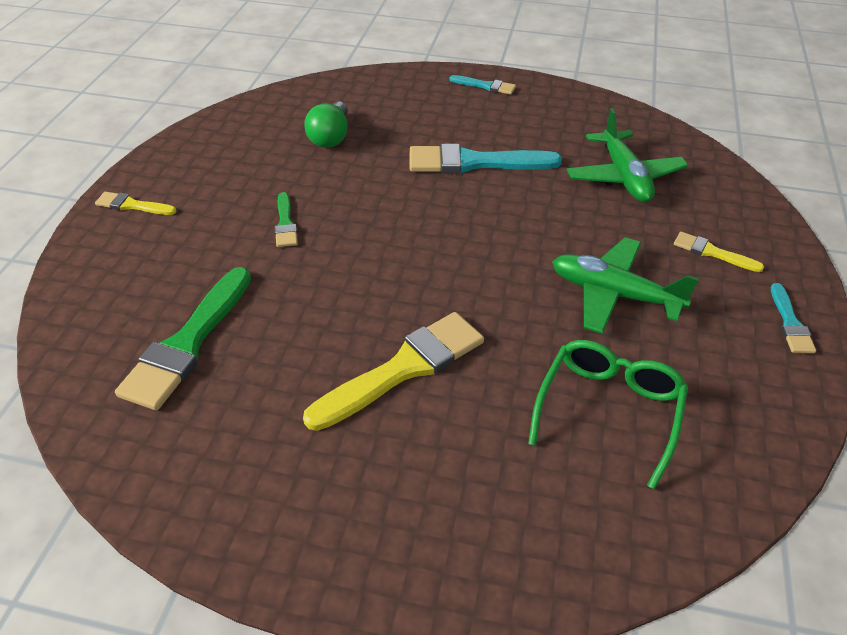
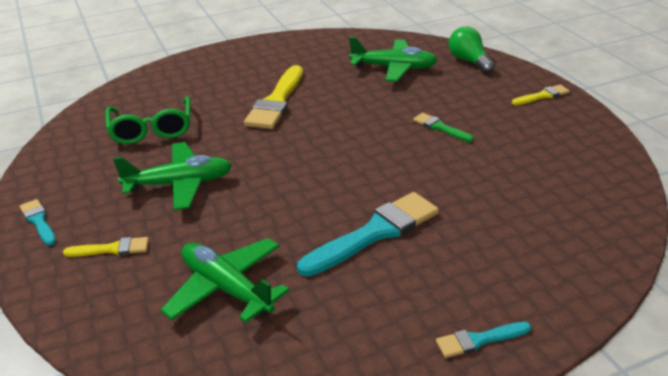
camera: 145 degrees right, 10 degrees down
green brush [115,267,251,410] -> green plane [349,37,437,82]
green light bulb [304,101,348,148] -> green light bulb moved to [449,26,495,73]

